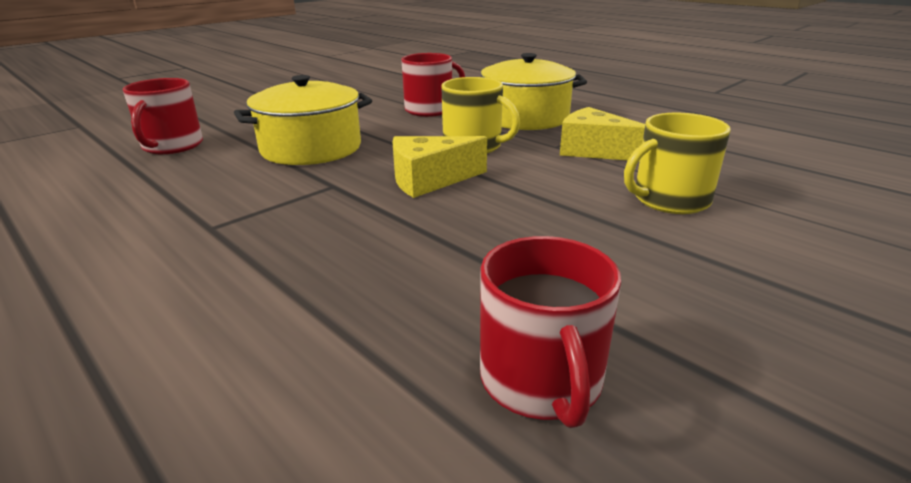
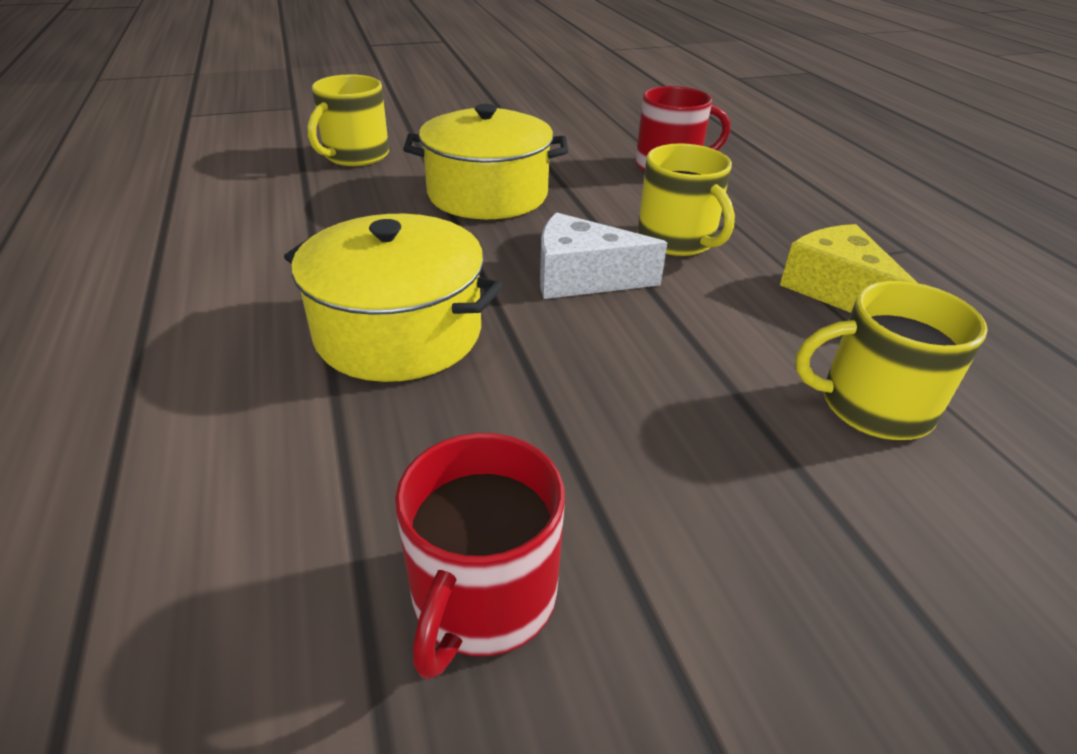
camera: 25 degrees right, 10 degrees up
red mug [123,78,203,154] -> yellow mug [308,75,389,166]
yellow cheese [393,136,487,198] -> white cheese [540,212,667,299]
yellow pot [481,53,587,130] -> yellow pot moved to [284,214,503,382]

